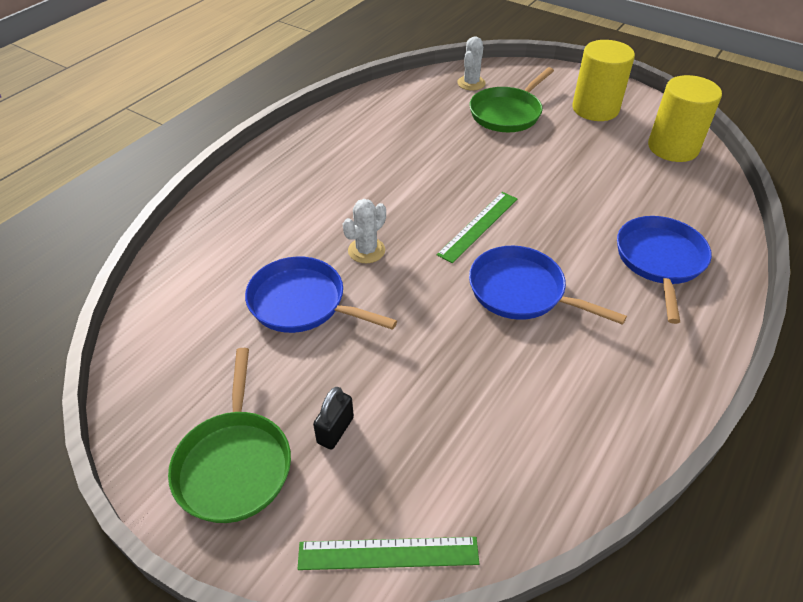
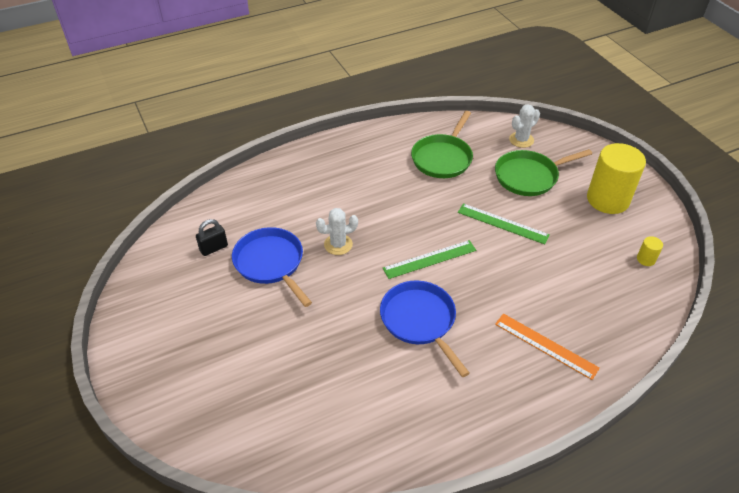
camera: 30 degrees right, 0 degrees up
green pan [168,348,291,523] -> green pan moved to [411,111,473,178]
green ruler [298,537,479,570] -> green ruler moved to [458,203,550,244]
black padlock [313,387,354,449] -> black padlock moved to [196,219,228,256]
blue pan [617,216,712,324] -> orange ruler [495,314,600,380]
yellow cylinder [648,75,722,162] -> yellow cylinder [637,236,663,266], size x0.40

